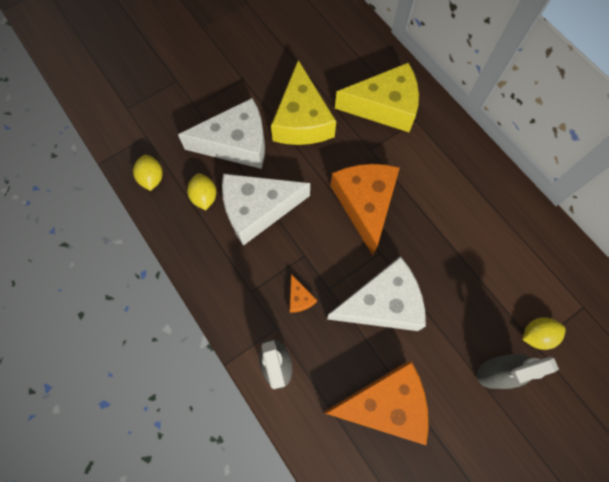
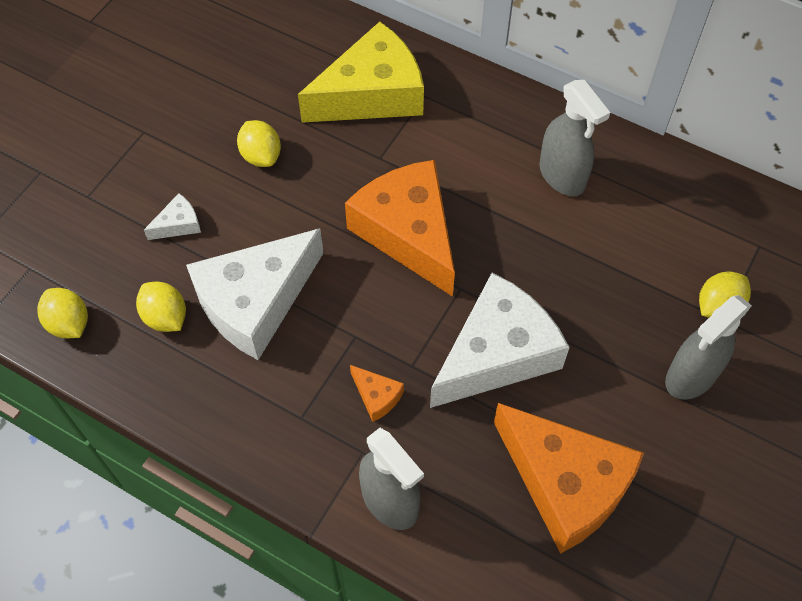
camera: 25 degrees left, 10 degrees down
white cheese [178,98,265,169] -> white cheese [144,193,201,240], size x0.41
yellow cheese [271,60,336,145] -> yellow lemon [237,120,281,167]
orange cheese [324,361,429,445] -> orange cheese turned 75 degrees clockwise [494,403,644,554]
none -> grey spray bottle [539,80,610,196]

